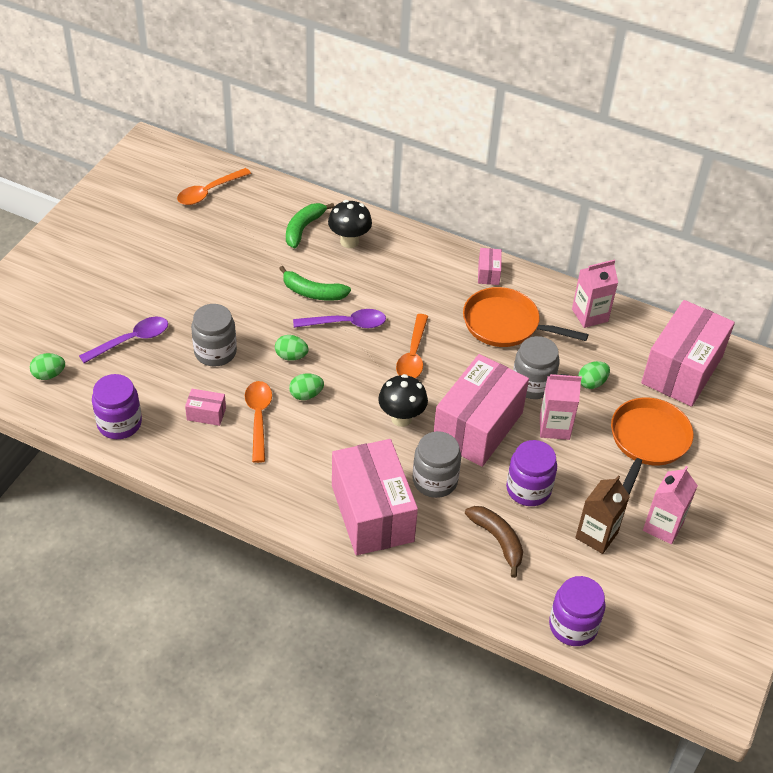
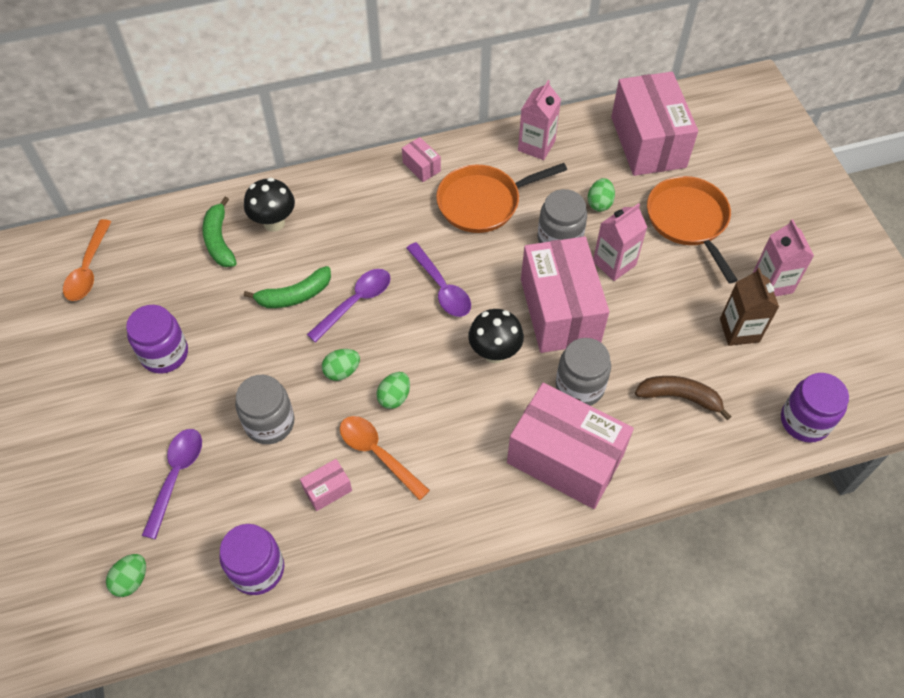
camera: 40 degrees left, 10 degrees up
orange spoon [396,314,428,378] -> purple spoon [406,242,471,317]
purple jar [506,440,557,506] -> purple jar moved to [126,305,188,374]

